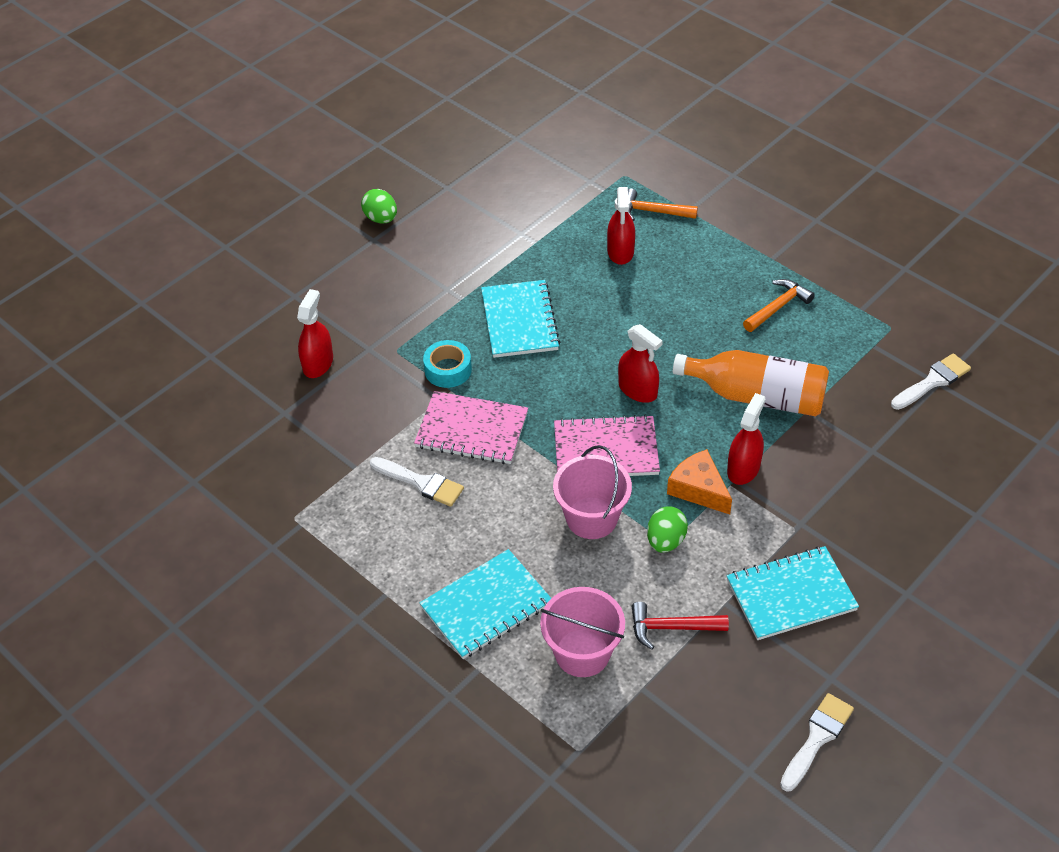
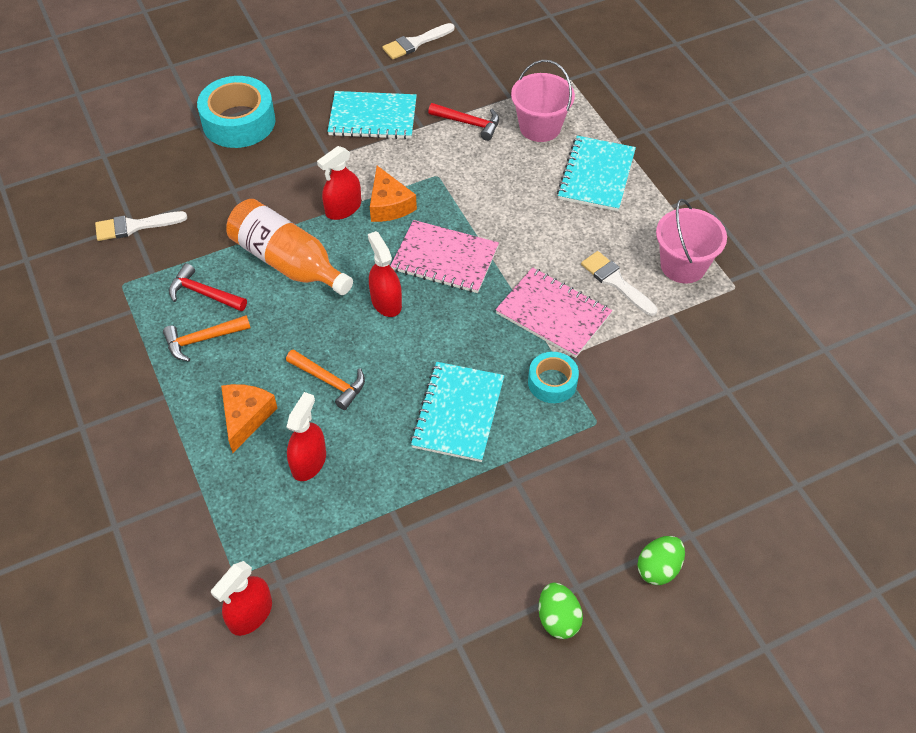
camera: 160 degrees left, 5 degrees up
red spray bottle [297,289,333,378] -> red spray bottle moved to [211,561,272,636]
turquoise notebook [420,549,551,659] -> turquoise notebook turned 60 degrees counterclockwise [557,136,636,211]
pink bucket [553,445,632,539] -> pink bucket moved to [656,199,727,283]
orange hammer [628,188,698,221] -> orange hammer moved to [286,349,365,410]
green egg [647,506,688,553] -> green egg moved to [637,536,685,585]
none -> red hammer [169,263,247,311]
none -> turquoise tape [197,76,275,148]
none -> orange cheese [221,384,277,453]

